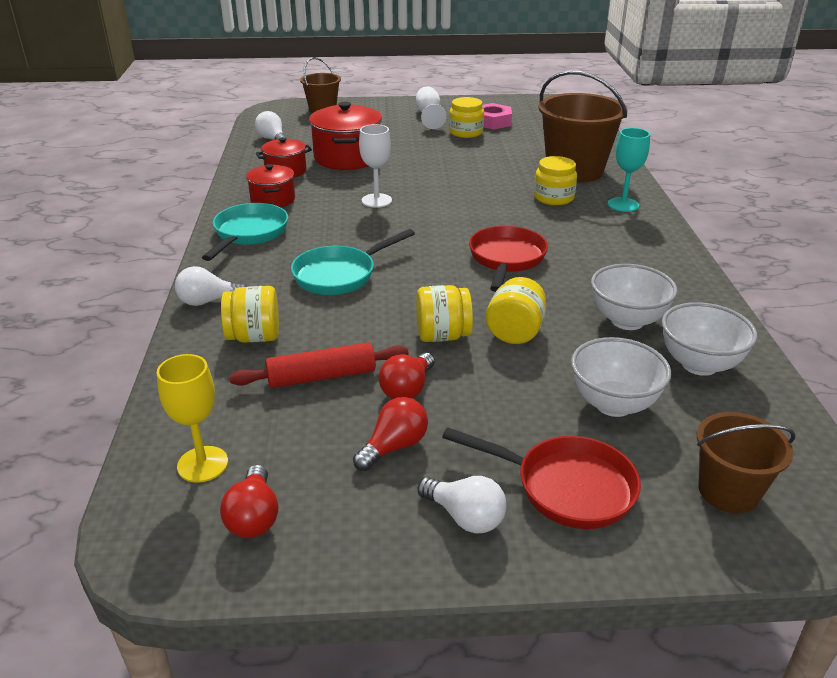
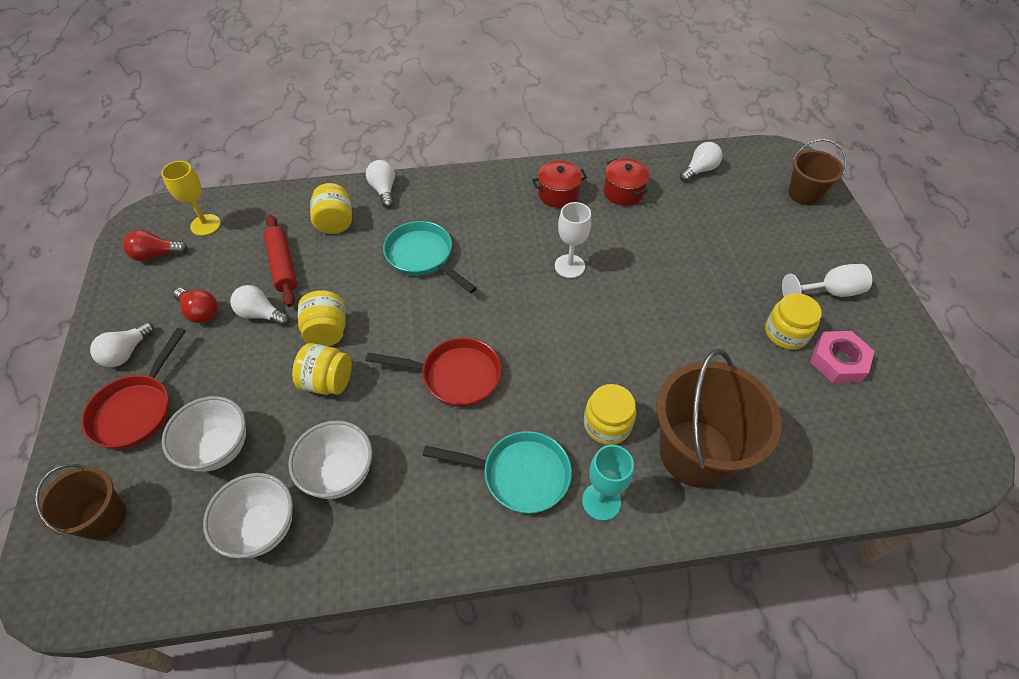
camera: 85 degrees right, 20 degrees up
turquoise pan [202,203,288,261] -> turquoise pan moved to [423,431,572,514]
red pot [309,102,382,170] -> none
red light bulb [379,352,435,399] -> white light bulb [230,285,289,326]

